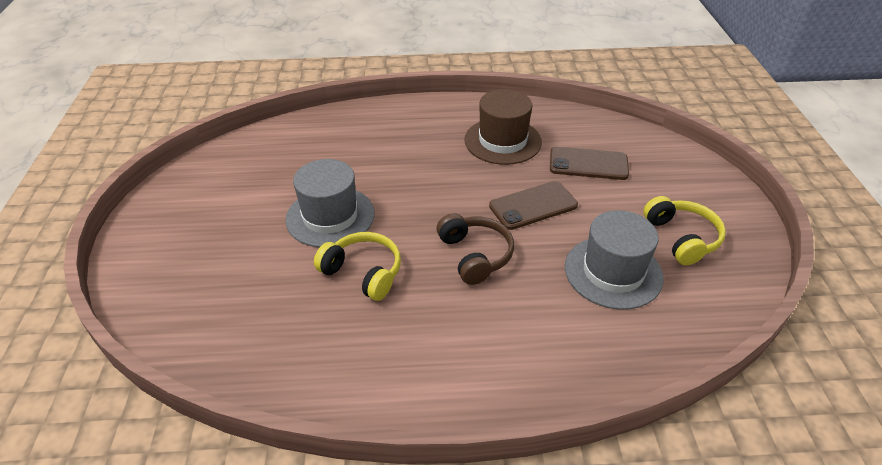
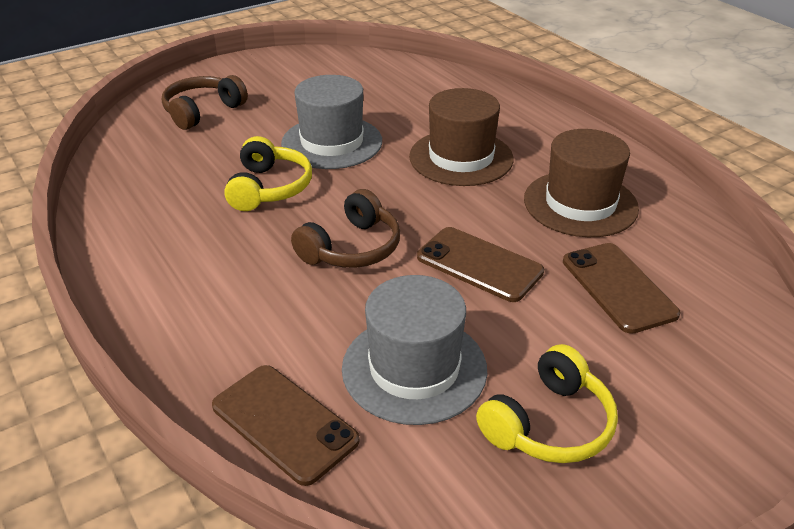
camera: 60 degrees right, 5 degrees down
none -> brown headphones [162,75,248,130]
none -> brown phone [212,365,360,486]
none -> brown hat [409,88,514,186]

